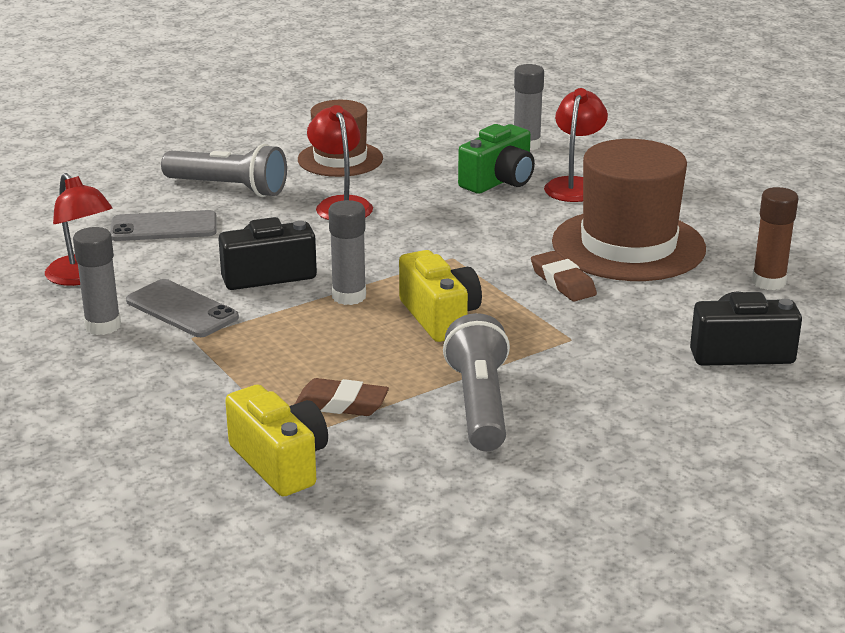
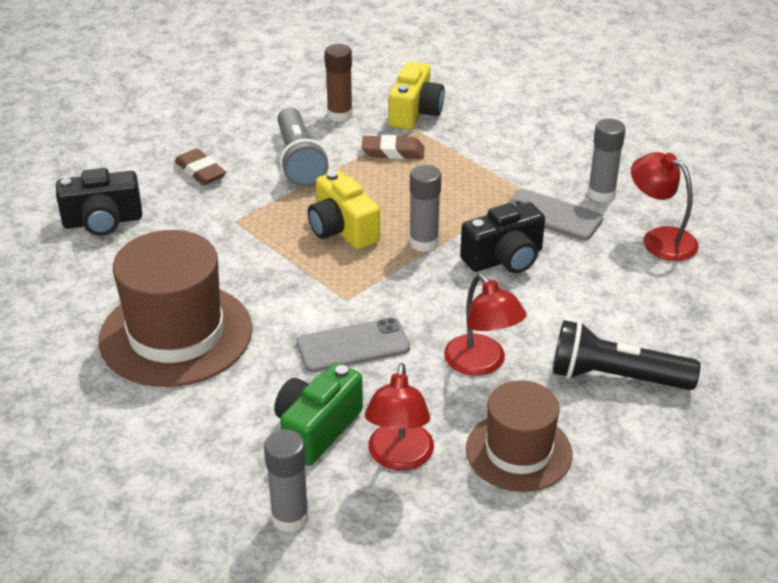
camera: 170 degrees right, 10 degrees up
grey phone [110,210,217,241] -> grey phone moved to [297,318,410,372]
grey flashlight [161,144,287,197] -> black flashlight [553,320,701,390]
yellow camera [225,384,328,496] -> yellow camera turned 120 degrees counterclockwise [389,61,445,130]
brown eraser [531,251,597,301] -> brown eraser moved to [175,149,226,185]
red lamp [544,88,608,202] -> red lamp moved to [365,363,434,470]
brown glue stick [752,187,798,290] -> brown glue stick moved to [325,44,353,122]

